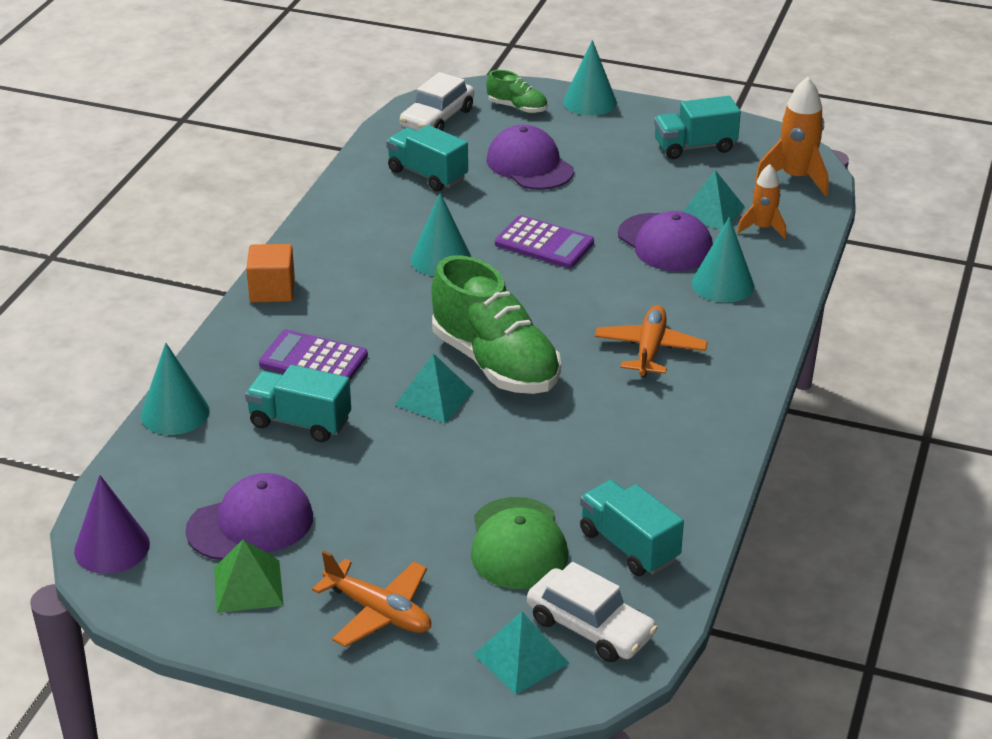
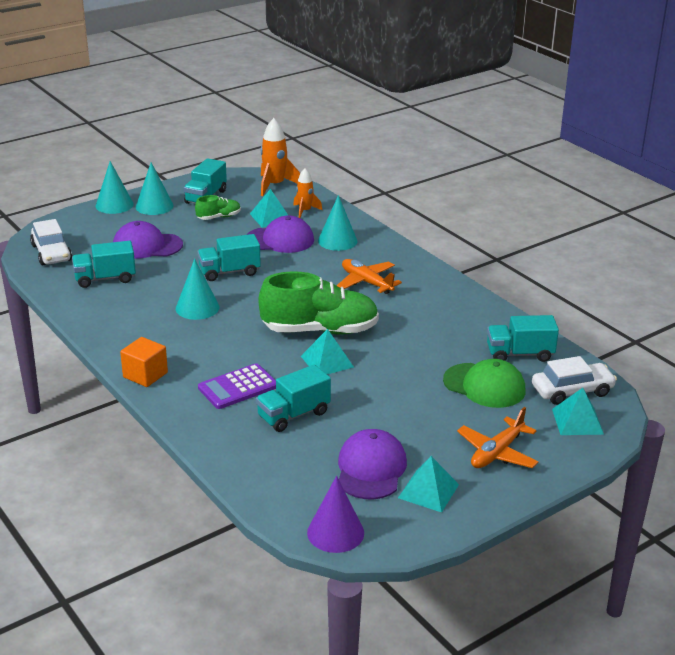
camera: 55 degrees left, 5 degrees down
turquoise cone [141,343,210,435] -> turquoise cone moved to [136,163,174,215]
green pyramid [214,539,284,613] -> turquoise pyramid [398,456,459,512]
orange plane [312,551,431,647] -> orange plane turned 150 degrees clockwise [457,407,539,468]
green shoe [486,70,547,113] -> green shoe moved to [195,195,241,220]
purple calculator [495,215,594,268] -> turquoise truck [197,234,261,281]

